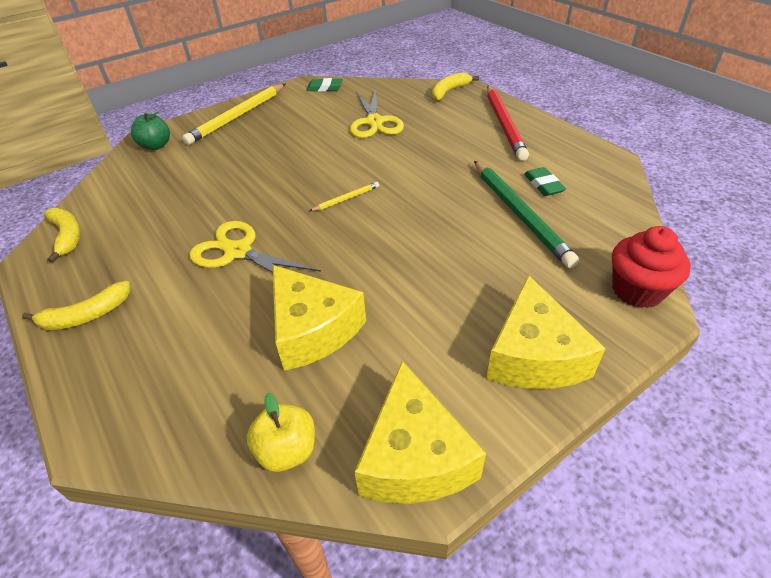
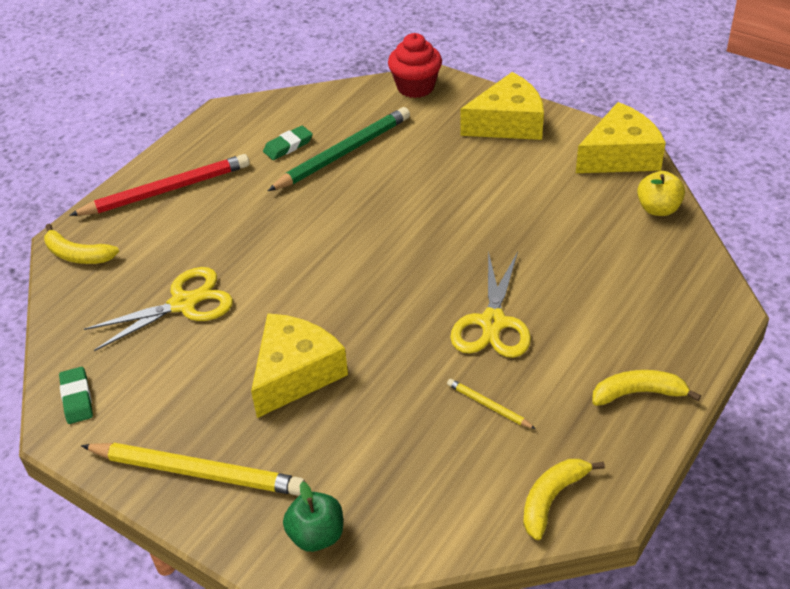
camera: 110 degrees left, 0 degrees up
yellow banana [22,281,130,330] -> yellow banana turned 45 degrees counterclockwise [592,370,701,406]
yellow cheese [273,265,366,371] -> yellow cheese moved to [251,313,348,418]
yellow pencil [310,182,379,211] -> yellow pencil moved to [447,379,536,429]

